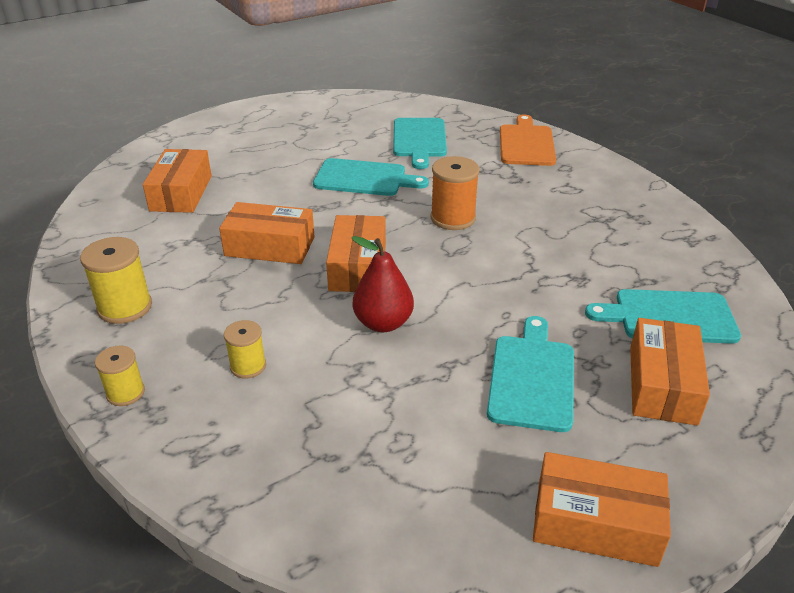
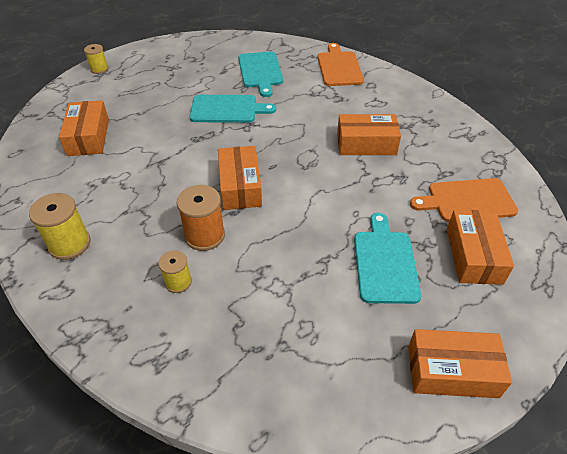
camera: 10 degrees left, 10 degrees up
yellow spool [95,345,145,406] -> yellow spool moved to [84,44,108,74]
orange box [219,202,315,264] -> orange box moved to [337,114,401,155]
red pear [352,236,414,332] -> none
orange spool [430,156,480,230] -> orange spool moved to [177,185,225,251]
turquoise cutting board [585,289,741,344] -> orange cutting board [410,178,518,222]

